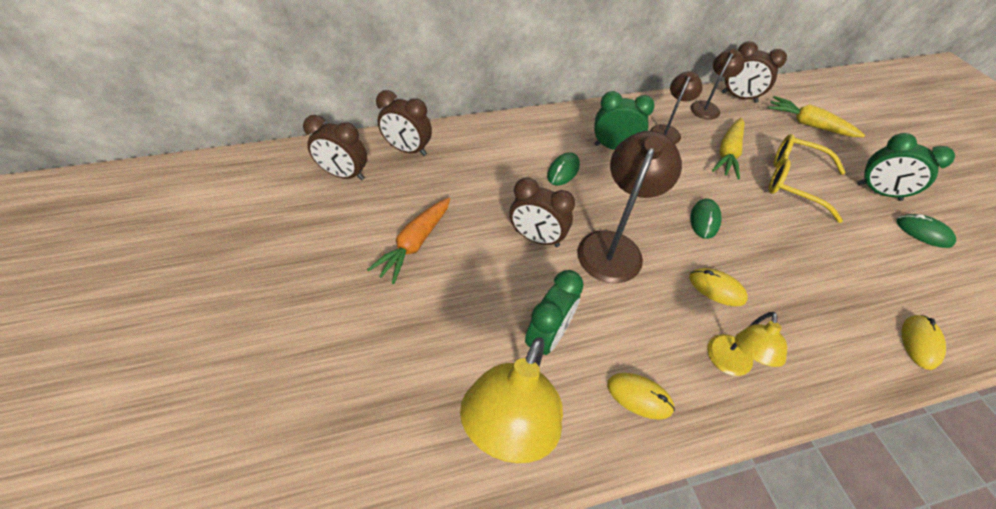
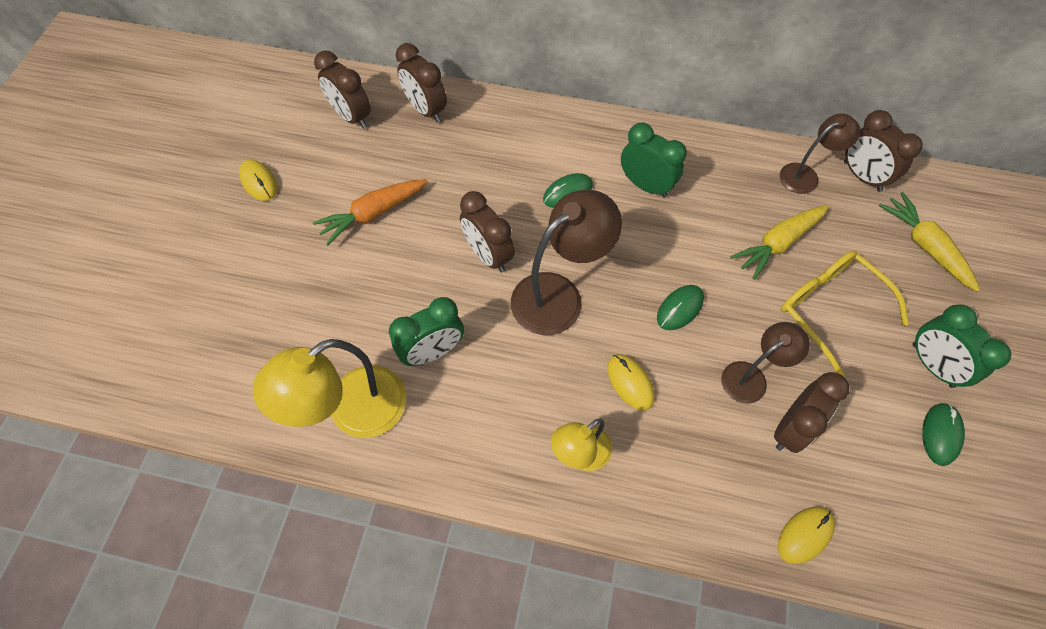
camera: 30 degrees right, 10 degrees up
yellow mouse [607,373,675,420] -> yellow mouse moved to [239,160,278,201]
brown lamp [650,71,703,144] -> brown lamp moved to [721,322,810,404]
green mouse [897,214,956,248] -> green mouse turned 45 degrees clockwise [922,403,965,466]
none -> brown clock [774,372,849,453]

